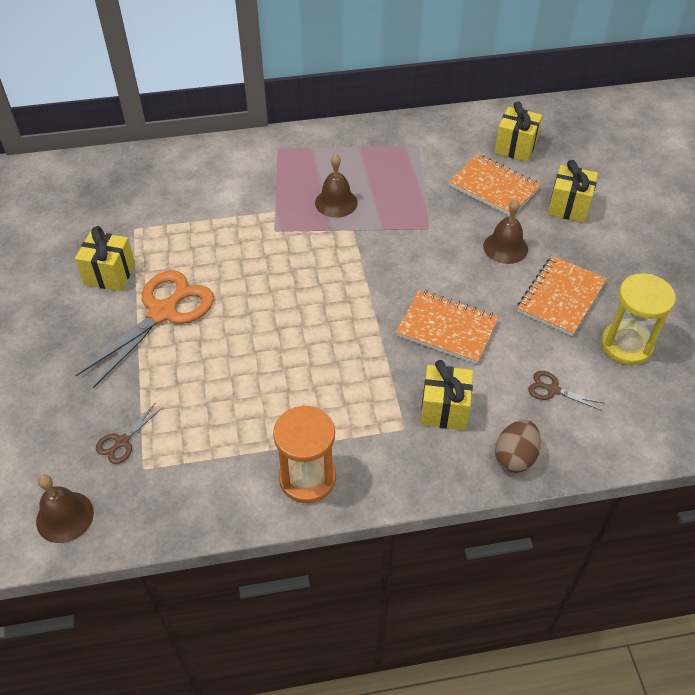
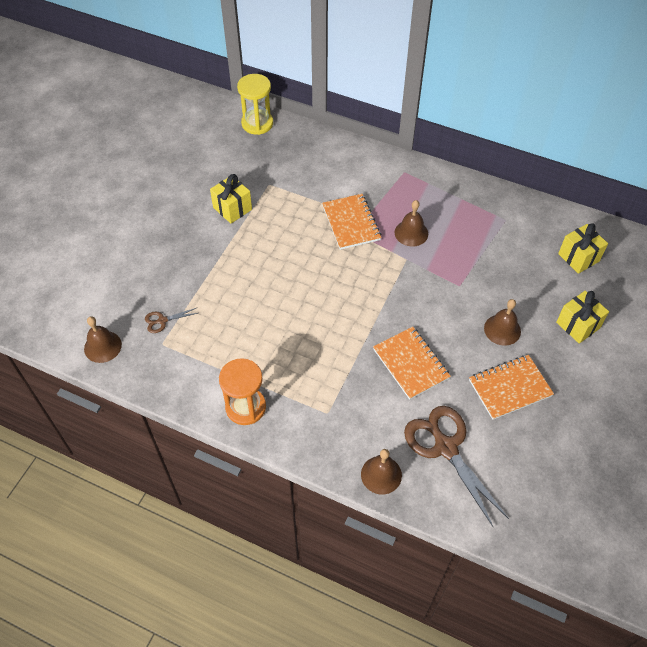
camera: 35 degrees right, 5 degrees up
orange scissors [76,270,214,388] -> none
yellow gift [420,360,473,430] -> none
orange notebook [448,154,541,216] -> orange notebook moved to [322,194,381,250]
brown egg [495,420,541,473] -> brown bell [361,449,402,495]
brown scissors [528,371,605,411] -> brown scissors [404,406,509,528], size x2.25
yellow hourglass [601,273,676,365] -> yellow hourglass moved to [237,74,273,135]

